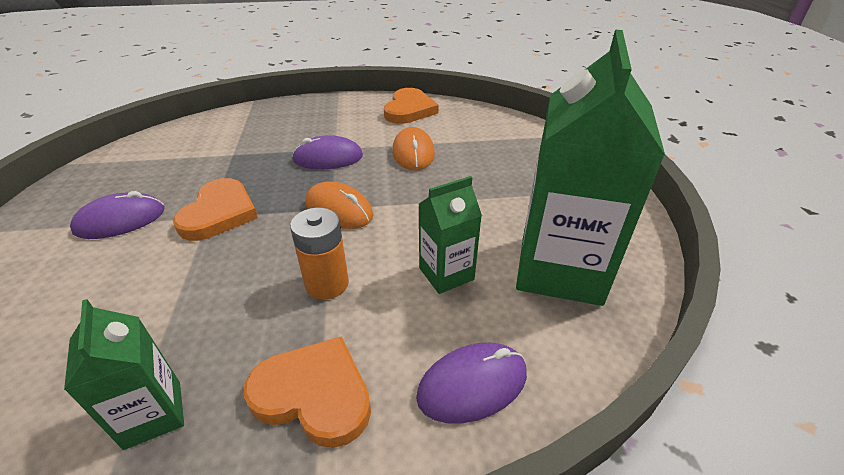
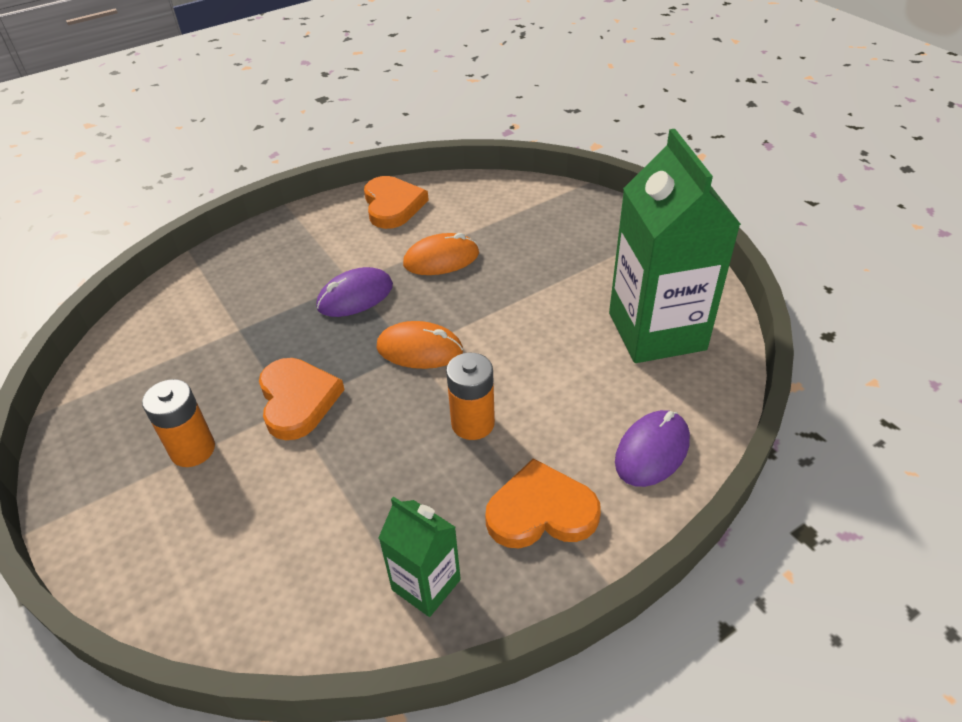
camera: 25 degrees left, 5 degrees up
purple mouse [70,191,165,239] -> orange battery [142,379,215,467]
orange mouse [392,127,435,170] -> orange mouse turned 75 degrees counterclockwise [403,233,479,275]
green carton [419,176,482,294] -> none

